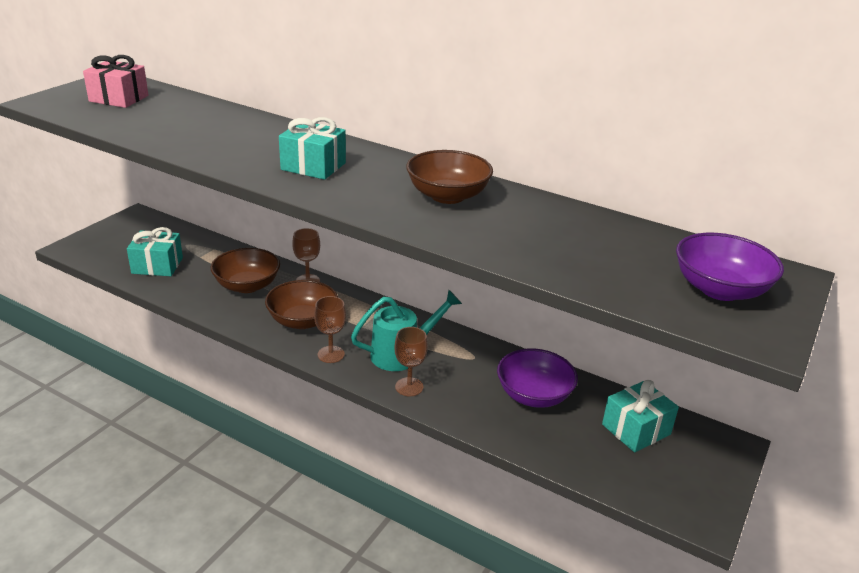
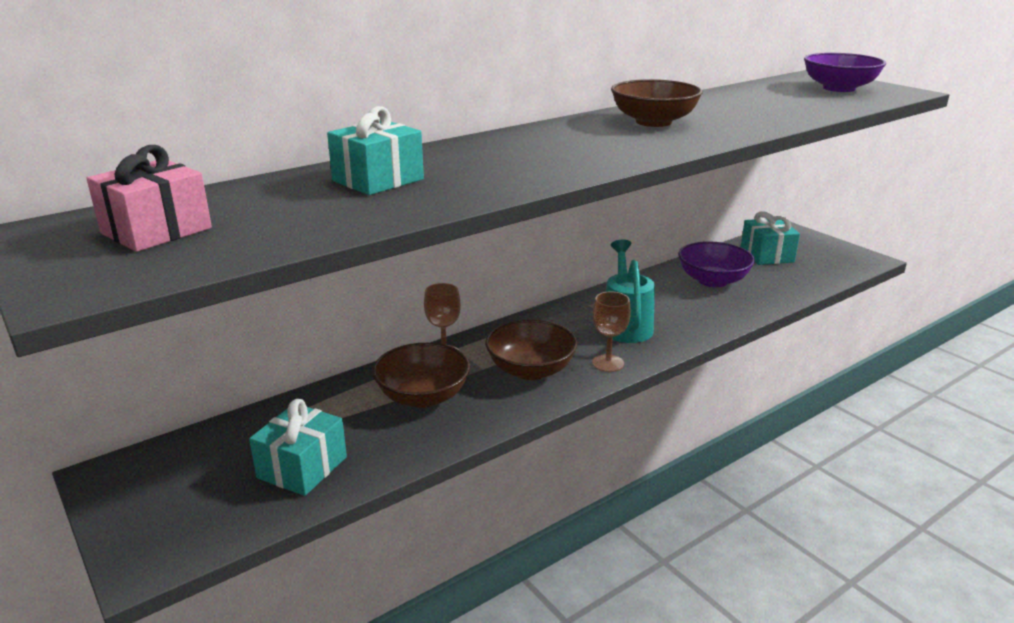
camera: 65 degrees left, 5 degrees down
turquoise gift [279,117,346,180] -> turquoise gift moved to [327,106,424,195]
brown goblet [394,327,428,396] -> none

